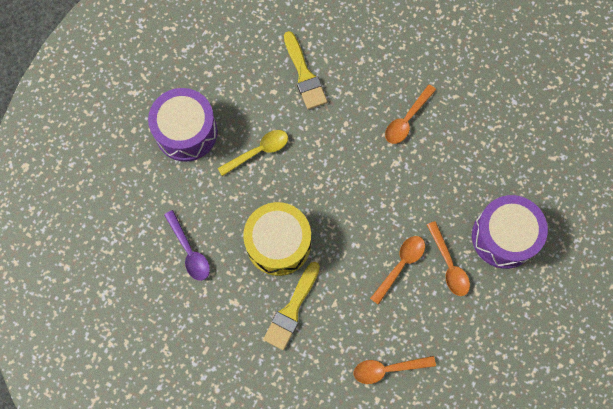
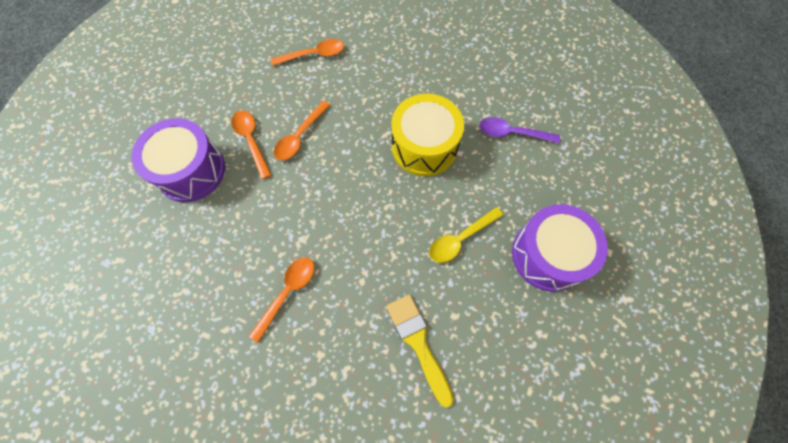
camera: 175 degrees right, 5 degrees down
purple spoon [164,210,210,281] -> purple spoon turned 45 degrees counterclockwise [479,117,560,144]
yellow brush [263,262,320,350] -> none

